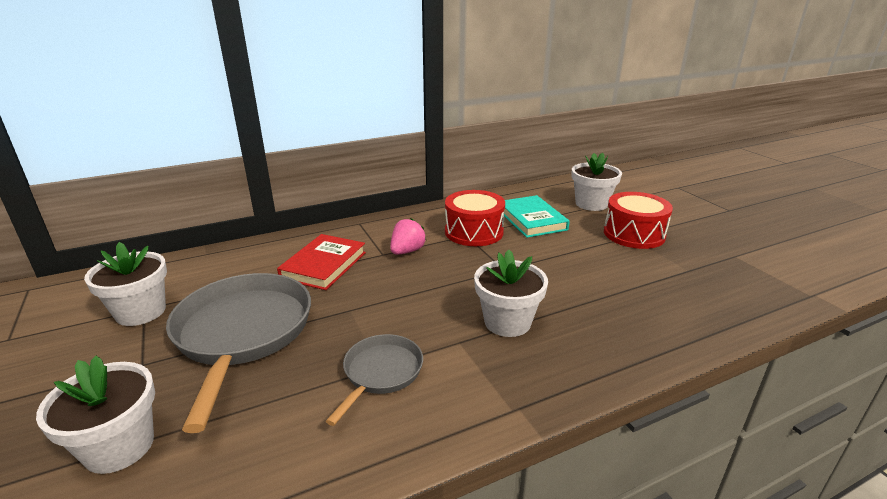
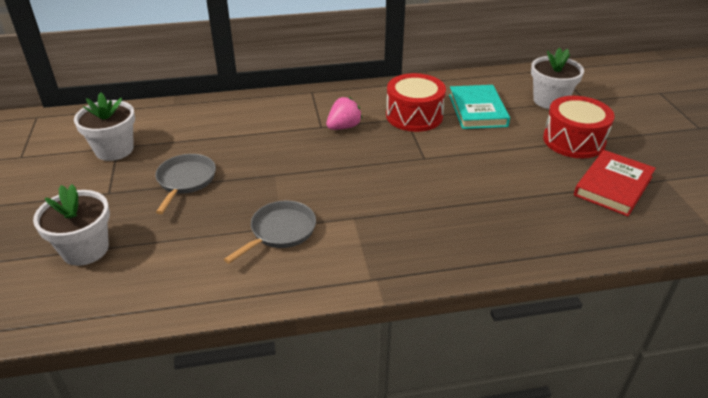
camera: 15 degrees right, 10 degrees up
grey pan [166,273,311,433] -> grey pan [155,154,216,214], size x0.53
red book [277,234,366,290] -> red book moved to [574,150,656,216]
white flower pot [474,249,548,337] -> none

